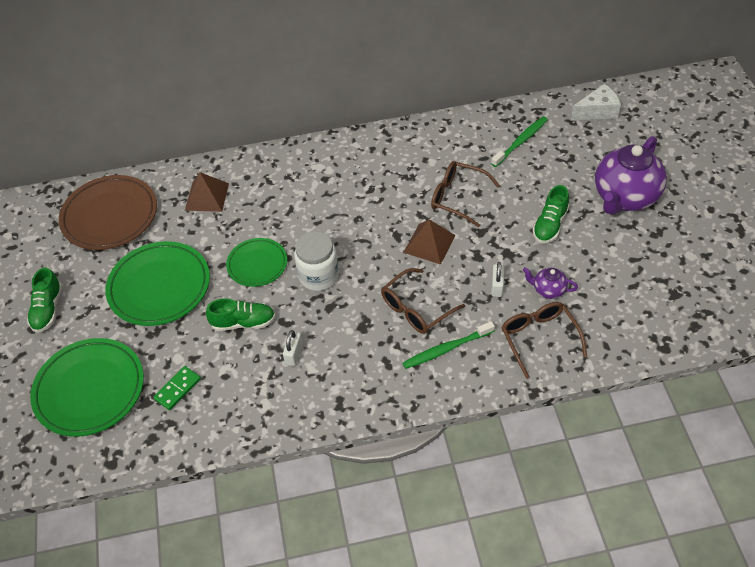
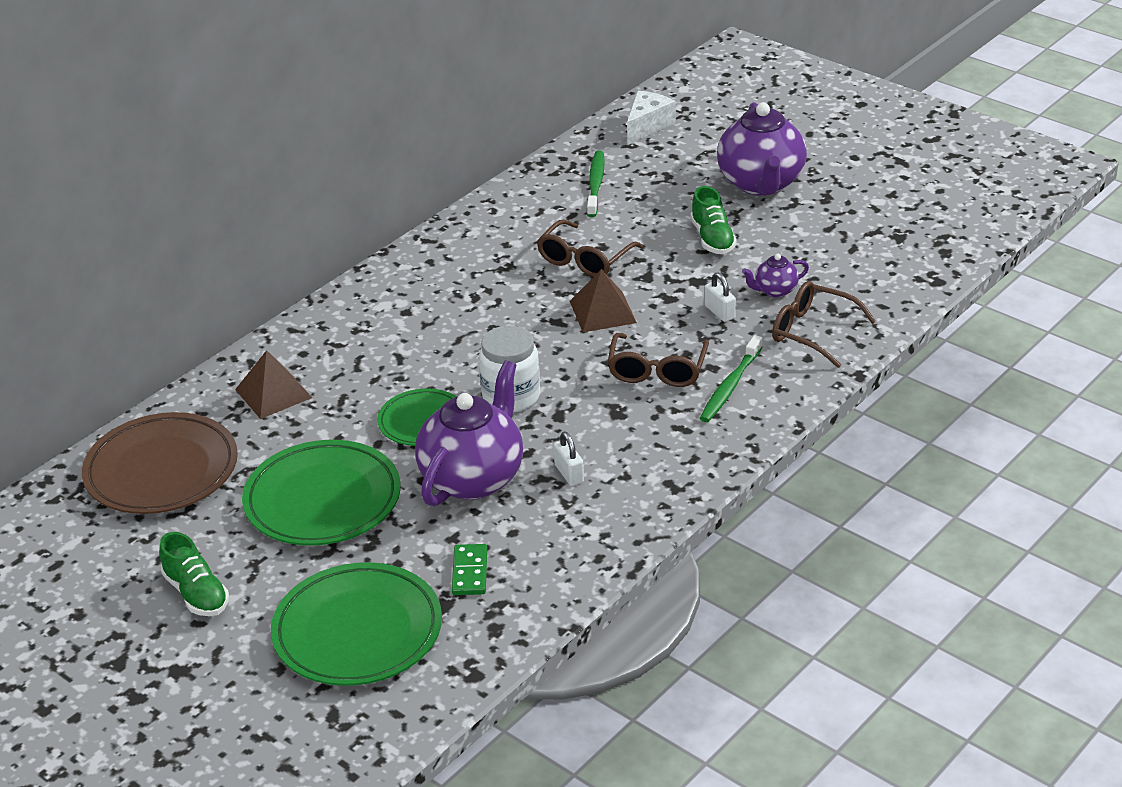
camera: 40 degrees left, 15 degrees down
green shoe [206,298,275,331] -> purple teapot [415,360,523,506]
brown glasses [431,161,500,227] -> brown glasses turned 45 degrees counterclockwise [537,219,643,277]

